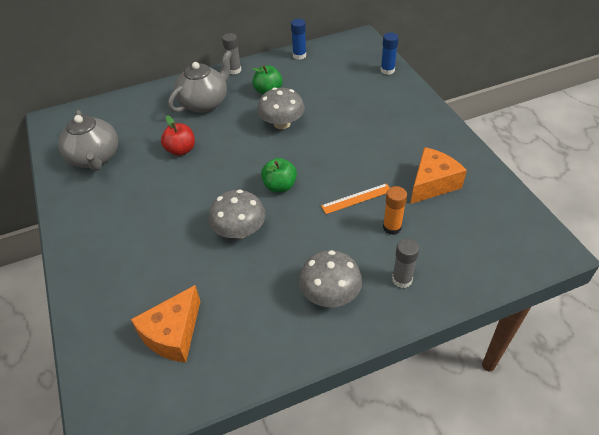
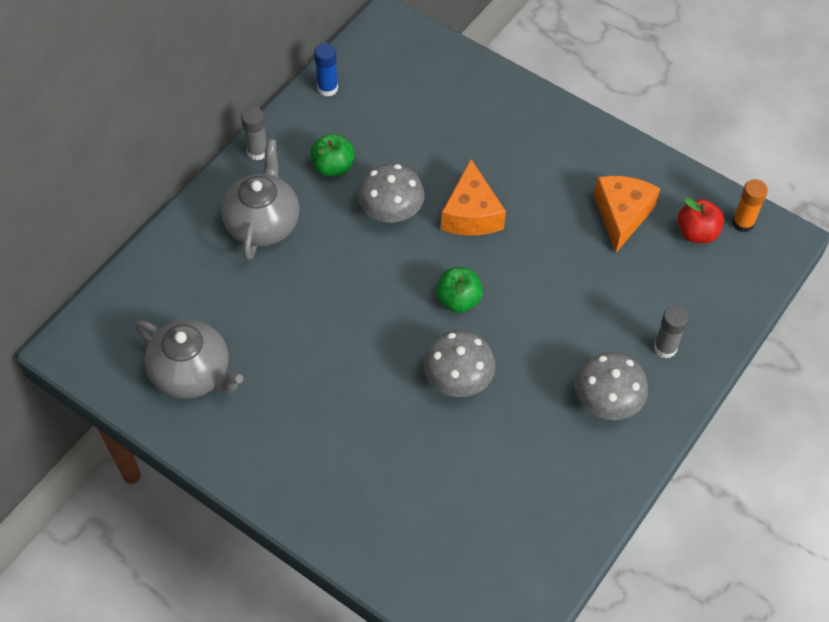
camera: 35 degrees left, 10 degrees up
orange cheese [131,285,200,362] -> orange cheese moved to [441,159,506,235]
red apple [161,116,195,156] -> red apple moved to [678,198,724,243]
orange ruler [321,183,390,214] -> none
blue glue stick [381,33,399,75] -> none
orange glue stick [383,186,407,235] -> orange glue stick moved to [732,179,768,232]

